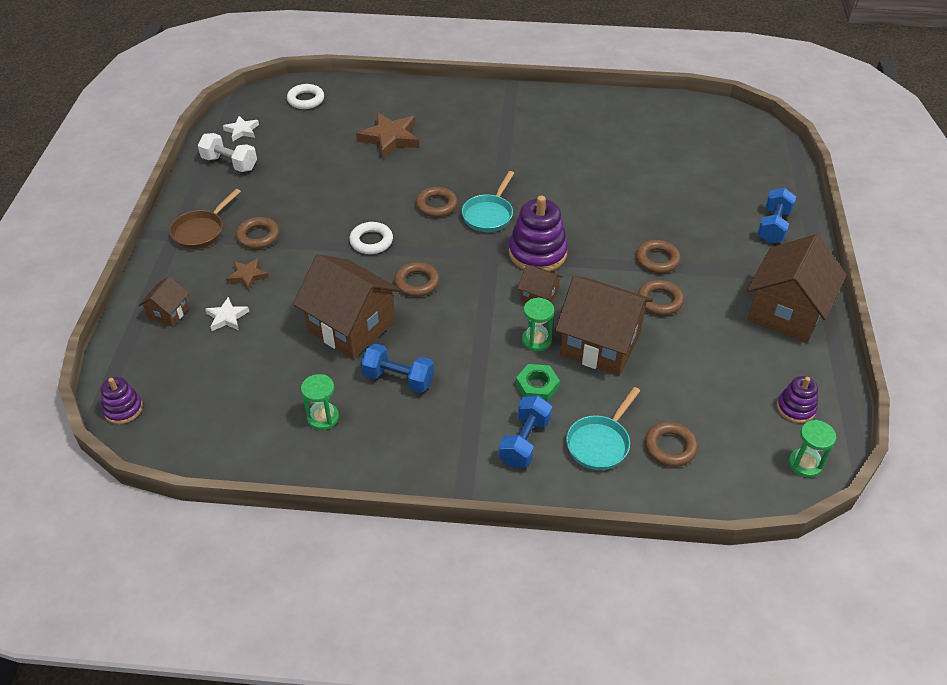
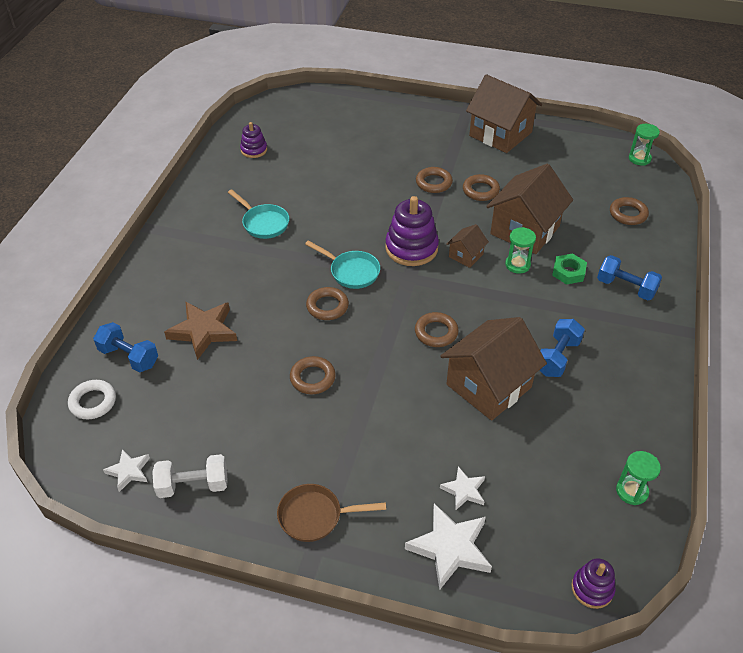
camera: 80 degrees left, 0 degrees up
brown house [139,276,189,327] -> white star [405,503,492,589]
brown pan [169,189,241,249] -> brown pan turned 135 degrees clockwise [277,484,386,542]
white dumbbell [198,133,257,172] -> white dumbbell turned 45 degrees clockwise [152,454,228,498]
brown star [226,258,269,291] -> none
brown ring [236,217,279,249] -> brown ring moved to [290,356,336,394]
green hourglass [301,374,339,430] -> green hourglass moved to [616,451,661,505]
white ring [349,222,393,254] -> none
turquoise pan [566,387,640,470] -> turquoise pan moved to [228,189,289,239]
blue dumbbell [757,188,796,243] -> blue dumbbell moved to [93,322,158,372]
purple stacking toy [777,376,818,423] -> purple stacking toy moved to [240,122,267,158]

